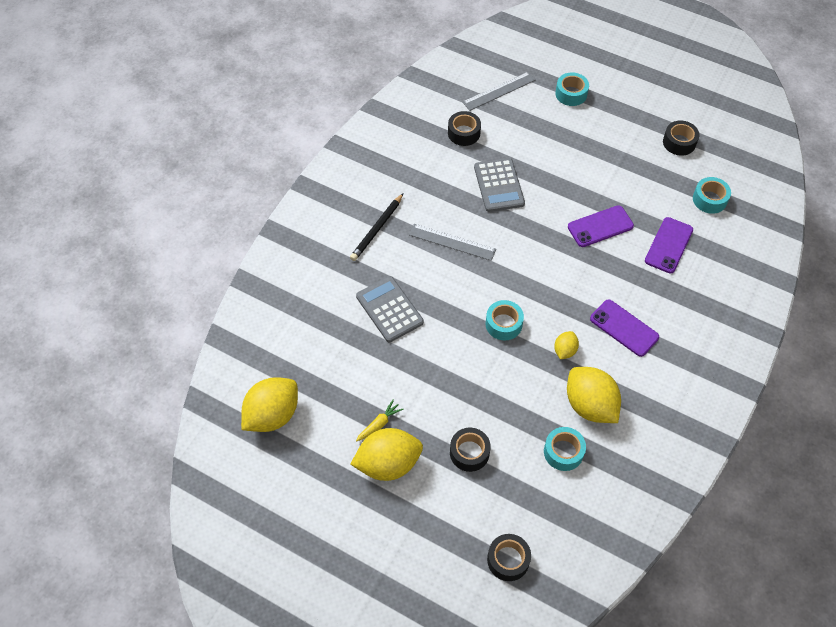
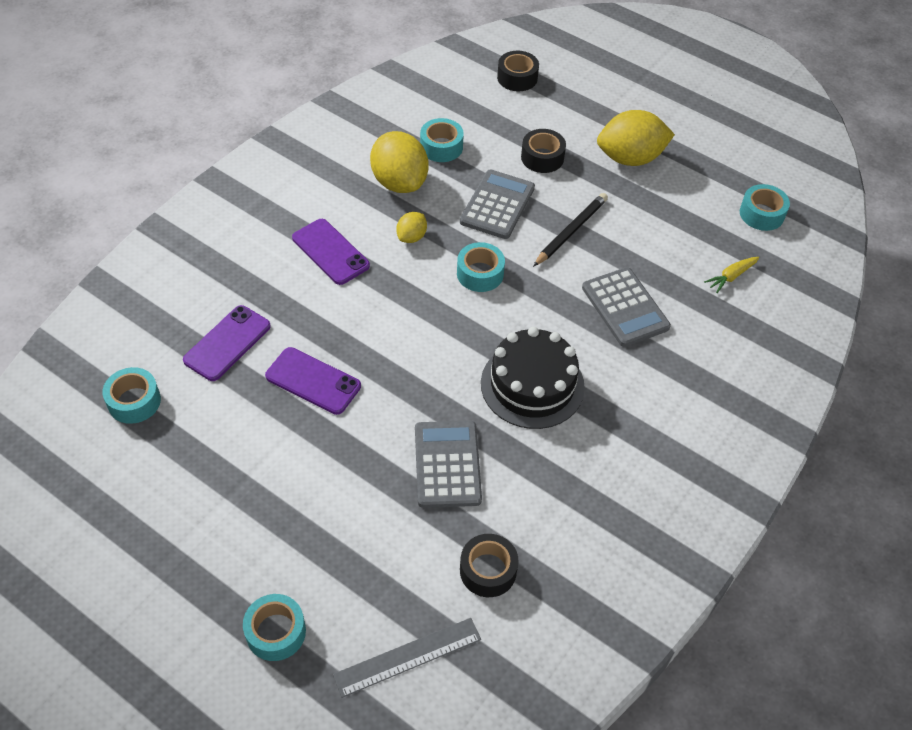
camera: 175 degrees left, 5 degrees down
yellow lemon [241,377,298,432] -> turquoise tape [740,184,790,231]
black pencil [350,193,404,261] -> black pencil moved to [533,193,608,267]
yellow carrot [356,400,403,442] -> yellow carrot moved to [704,257,759,293]
grey ruler [409,224,496,261] -> black cake [481,327,585,429]
purple phone [568,205,634,247] -> purple phone turned 45 degrees clockwise [265,347,361,415]
black tape [663,121,699,156] -> none
none -> grey calculator [460,169,535,239]

